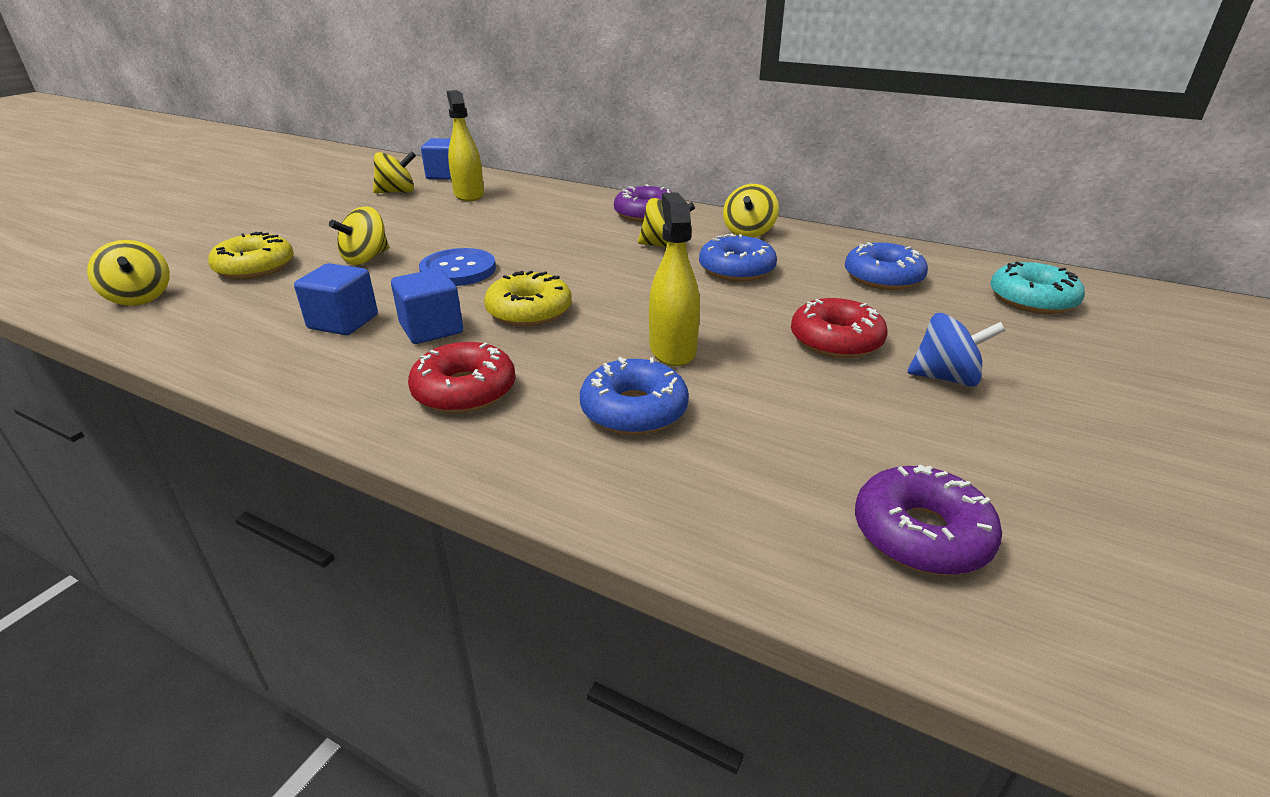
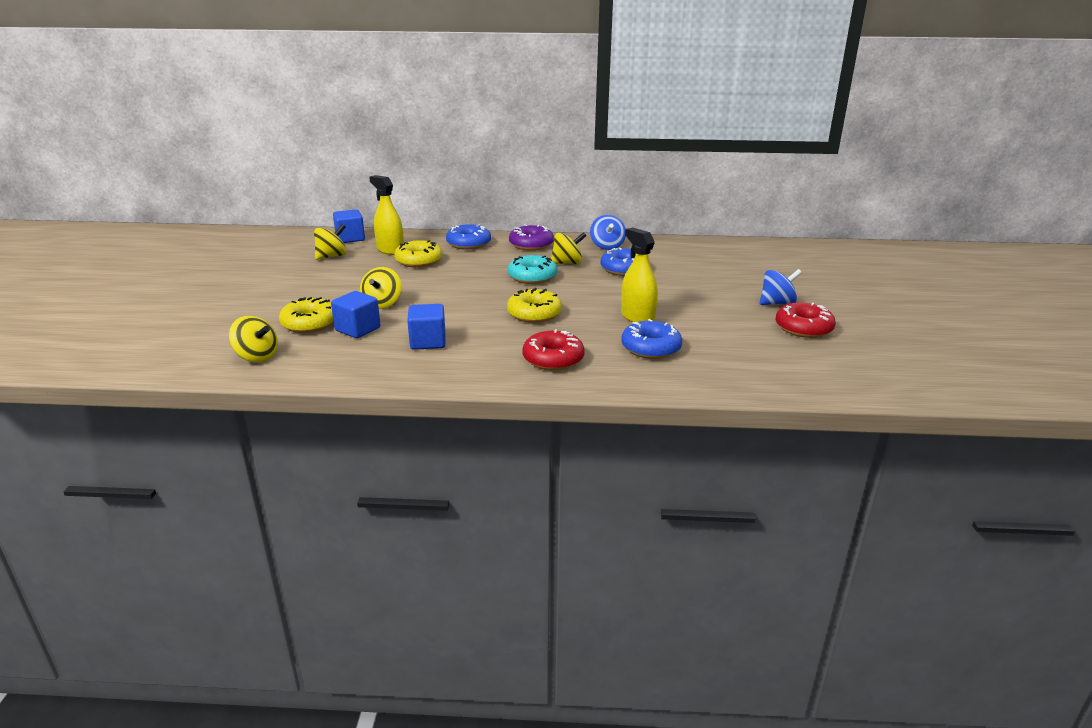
camera: 25 degrees left, 5 degrees down
blue cube [391,269,463,344] -> blue cube moved to [331,291,380,338]
blue button [419,248,496,286] -> none
yellow spinning top [723,184,779,237] -> blue spinning top [590,215,626,250]
red donut [791,298,888,358] -> red donut moved to [776,302,836,338]
blue donut [845,242,928,290] -> blue donut moved to [446,224,491,250]
purple donut [855,464,1002,575] -> none
turquoise donut [990,262,1085,314] -> turquoise donut moved to [508,255,557,284]
none -> yellow donut [394,240,443,268]

